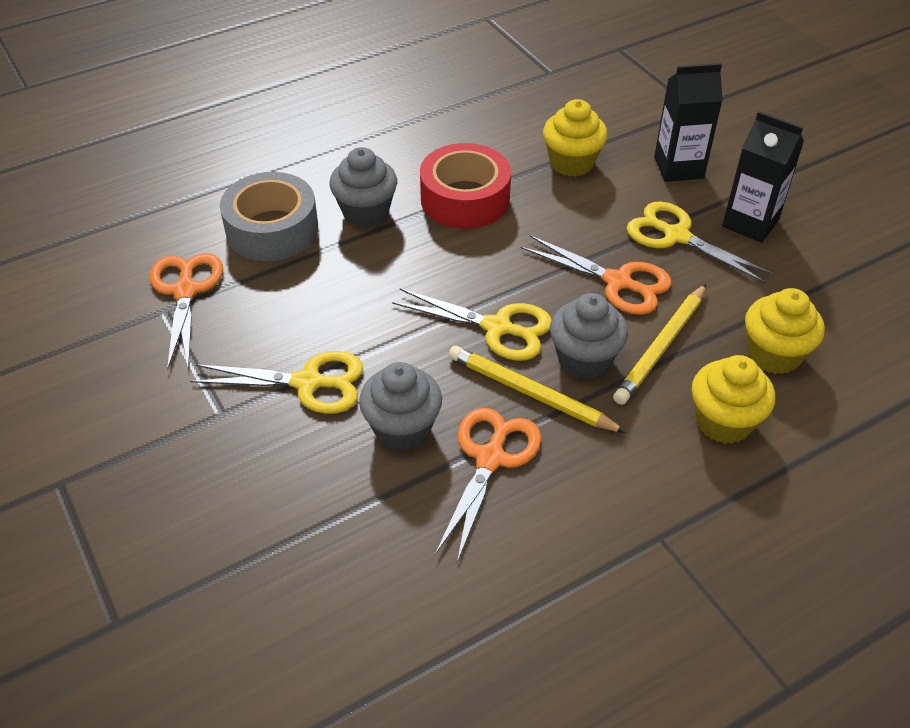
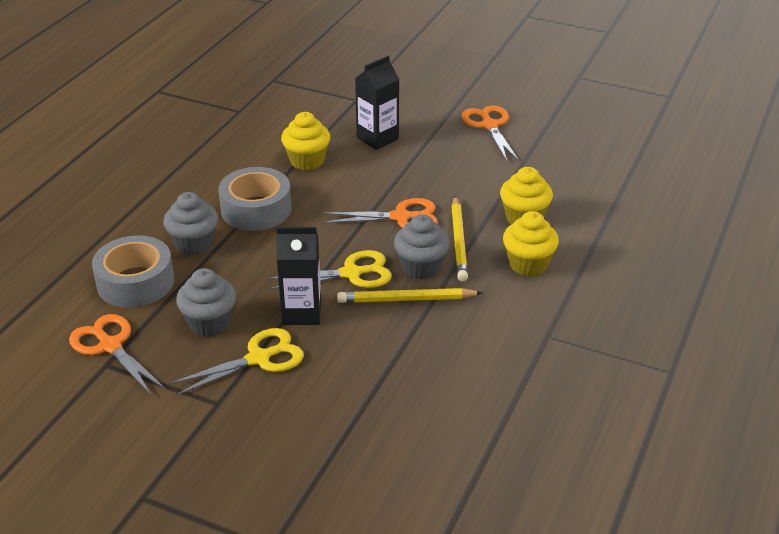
camera: 35 degrees left, 10 degrees down
grey cupcake [359,362,442,451] -> grey cupcake moved to [176,268,236,337]
red tape [420,143,511,229] -> grey tape [218,167,291,231]
orange scissors [435,408,541,562] -> orange scissors moved to [462,105,519,161]
yellow scissors [627,201,774,284] -> none
black carton [722,111,804,243] -> black carton moved to [276,227,321,325]

